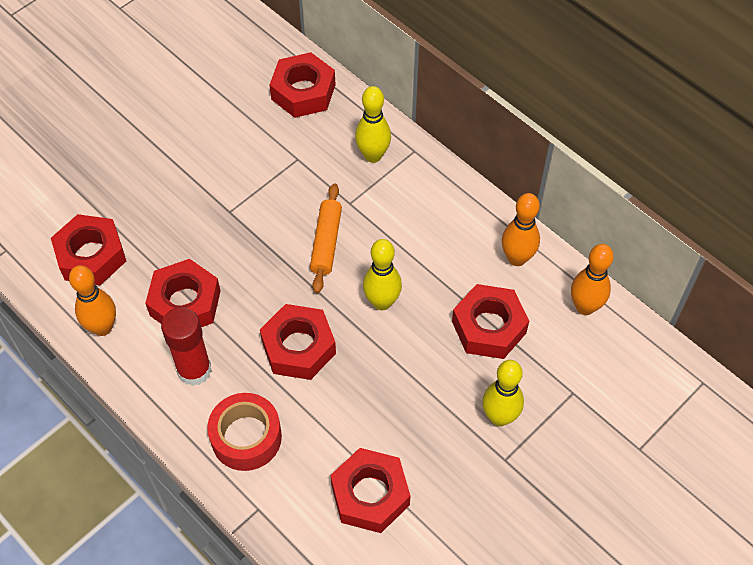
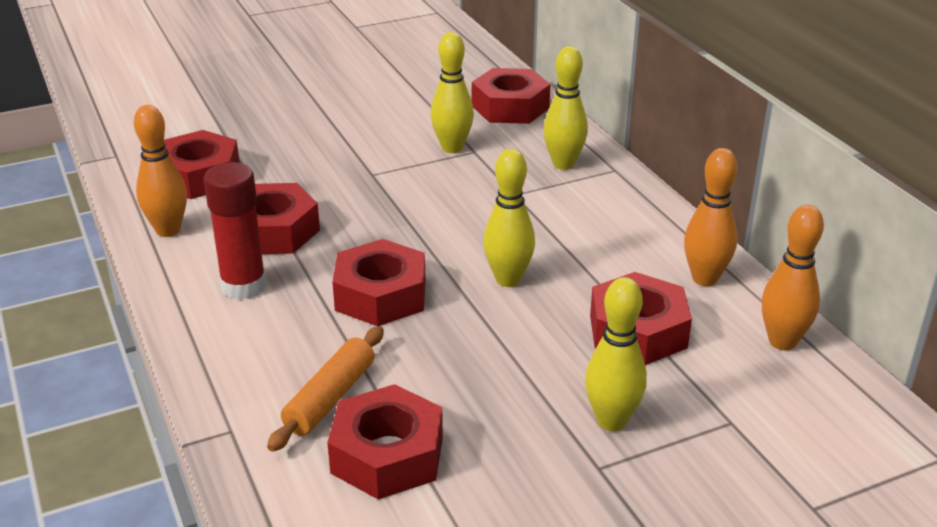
camera: 20 degrees right, 25 degrees down
red tape [207,393,282,471] -> none
orange rolling pin [310,183,342,293] -> orange rolling pin moved to [267,326,384,452]
none -> yellow bowling pin [430,32,474,153]

